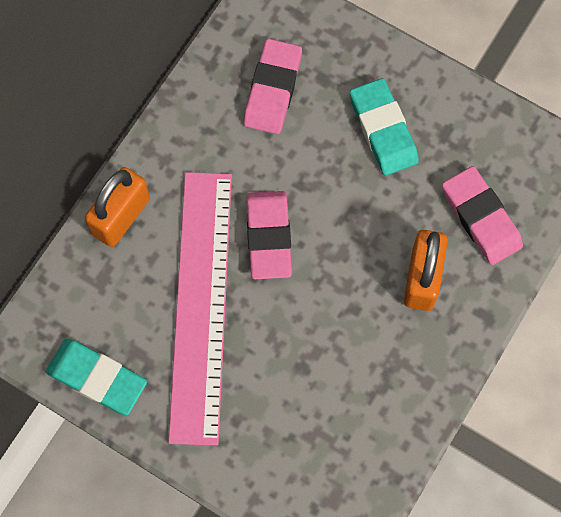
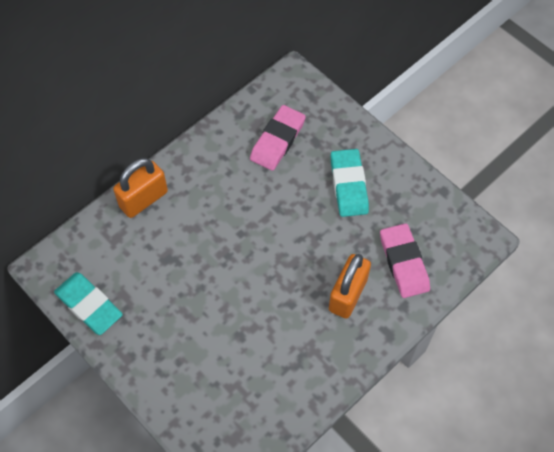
camera: 15 degrees right, 10 degrees down
pink ruler [168,172,232,446] -> none
pink eraser [247,191,292,279] -> none

